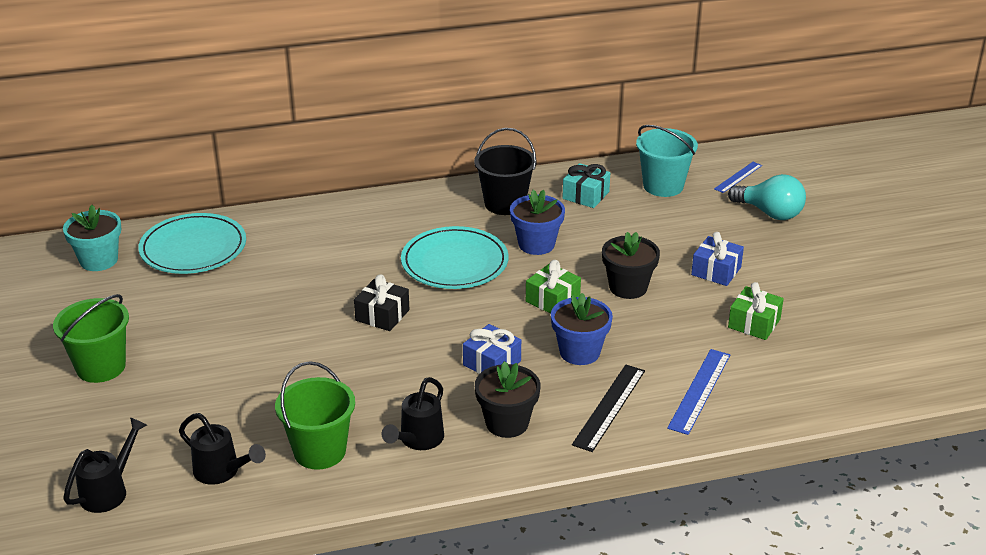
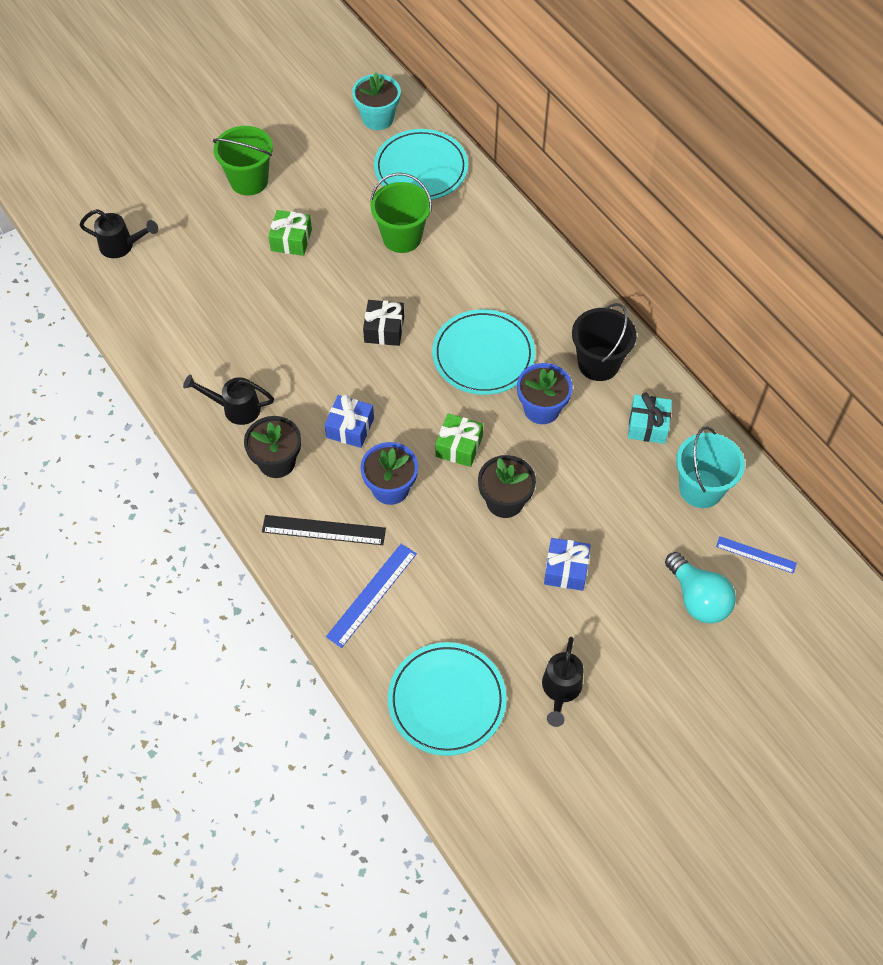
camera: 70 degrees right, 25 degrees up
black watering can [179,413,266,485] -> black watering can moved to [542,637,584,727]
green bucket [275,361,355,470] -> green bucket moved to [370,173,432,253]
blue ruler [667,349,730,435] -> blue ruler turned 60 degrees counterclockwise [326,544,417,648]
turquoise light bulb [728,174,806,220] -> turquoise light bulb turned 45 degrees counterclockwise [665,552,736,624]
green gift [728,282,784,340] -> green gift moved to [268,210,312,256]
none -> turquoise plate [388,642,507,756]

